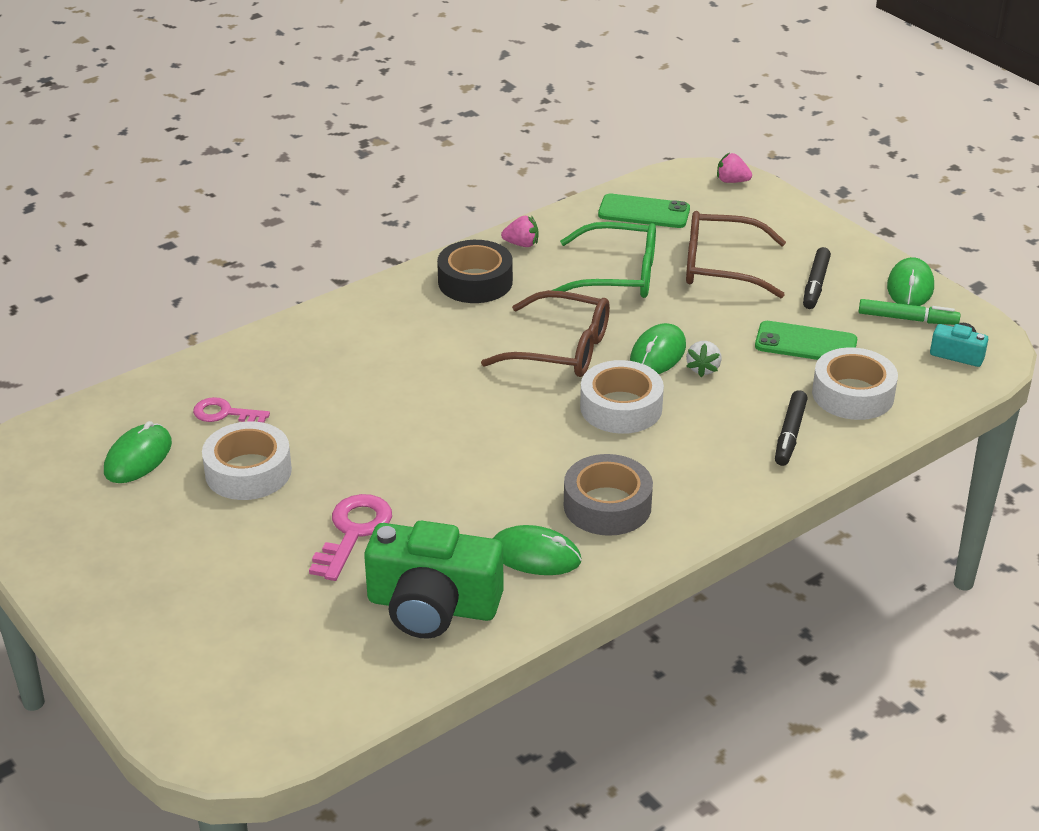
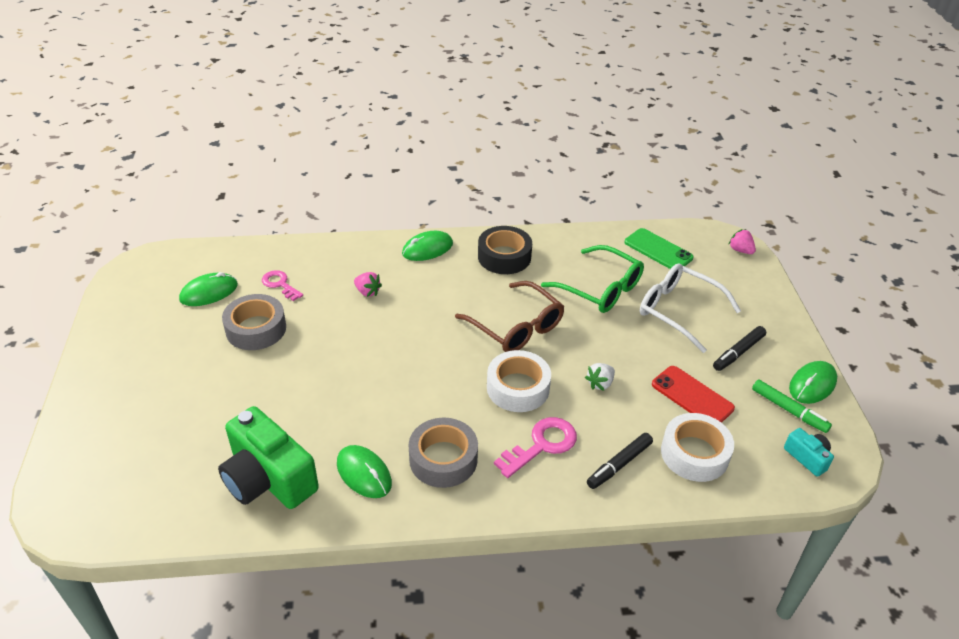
camera: 30 degrees right, 5 degrees up
white tape [202,421,292,500] -> grey tape [222,294,286,350]
pink key [309,494,392,581] -> pink key moved to [494,417,577,478]
pink strawberry [501,216,538,247] -> pink strawberry moved to [354,272,382,297]
green mouse [630,323,686,374] -> green mouse moved to [402,231,453,261]
brown glasses [686,211,786,298] -> white glasses [640,263,741,353]
green phone [755,321,857,360] -> red phone [652,366,735,423]

